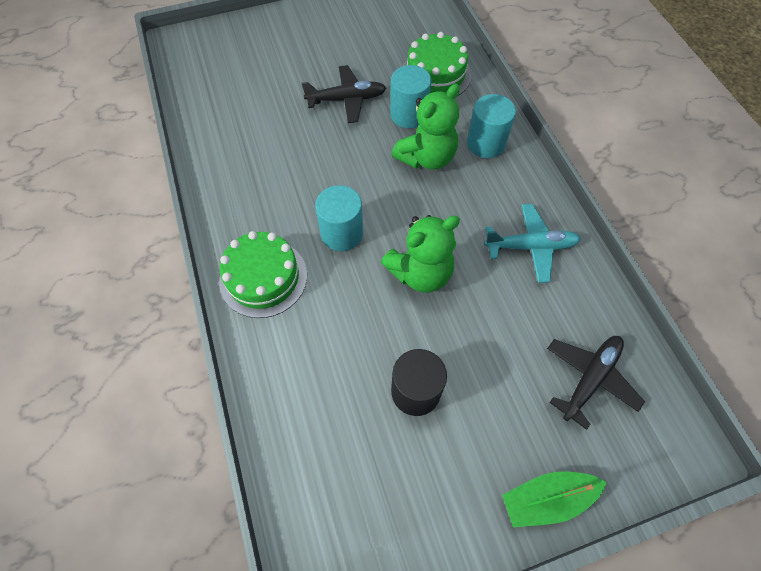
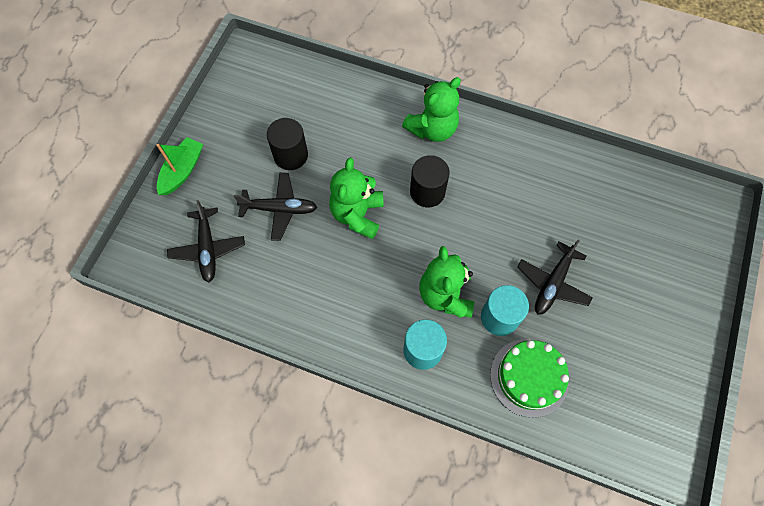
camera: 130 degrees right, 5 degrees up
green cake [219,231,307,318] -> green teddy bear [402,77,461,142]
turquoise cylinder [315,185,363,251] -> black cylinder [410,155,450,207]
turquoise plane [484,204,581,283] -> none
none -> black plane [234,173,317,241]

